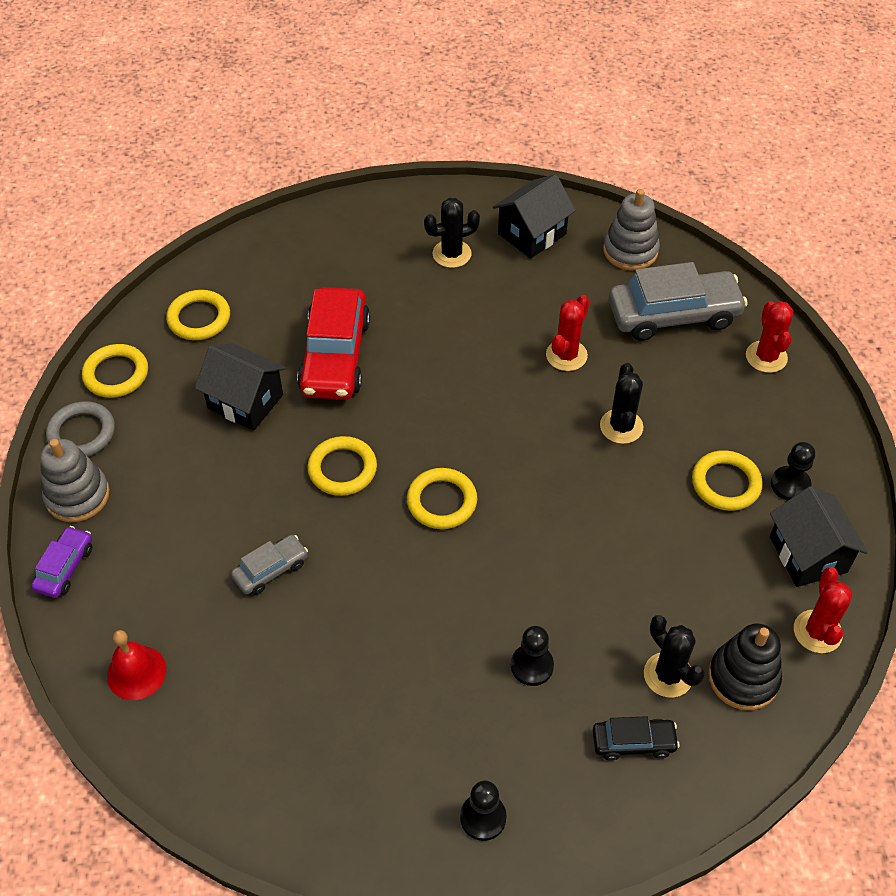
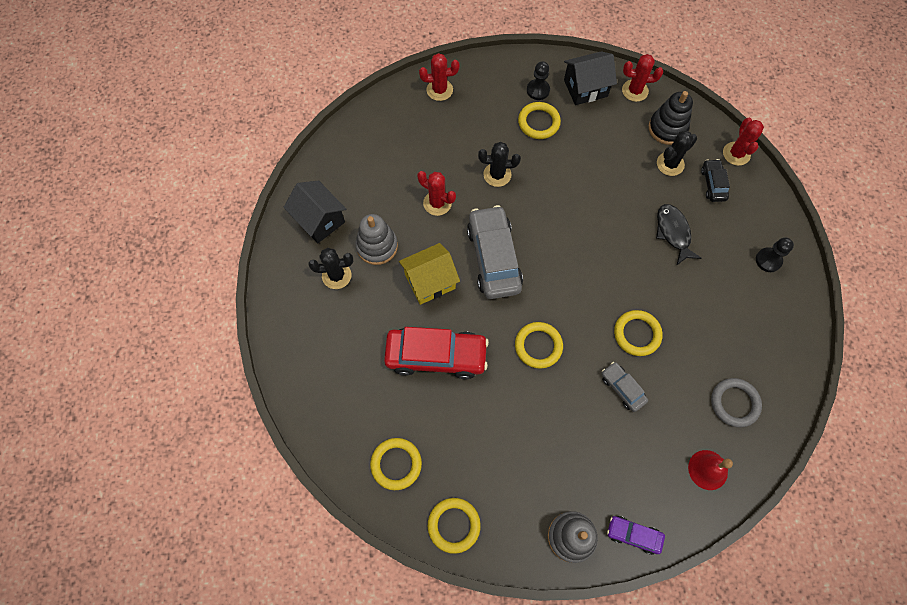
camera: 90 degrees left, 15 degrees up
grey ring [46,401,115,457] -> grey ring moved to [711,378,762,427]
black house [195,343,286,431] -> none
yellow ring [407,468,477,529] -> yellow ring moved to [614,310,663,356]
black cactus [424,198,480,268] -> black cactus turned 75 degrees counterclockwise [308,248,353,289]
black pawn [511,626,554,686] -> black fish [656,204,702,266]
grey stacking toy [603,189,660,270] -> grey stacking toy moved to [355,214,398,265]
grey car [609,262,748,341] -> grey car moved to [467,205,523,299]
none -> yellow house [399,243,460,305]
none -> red cactus [723,118,764,166]

